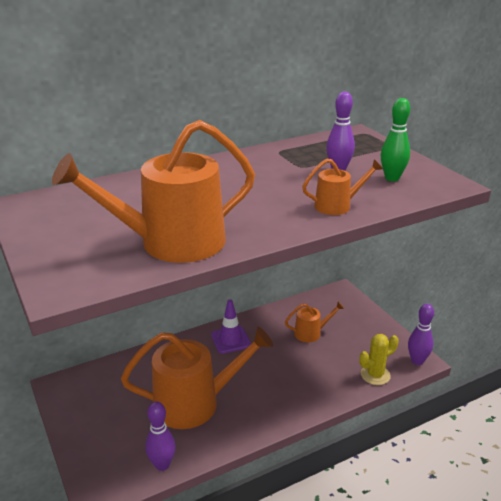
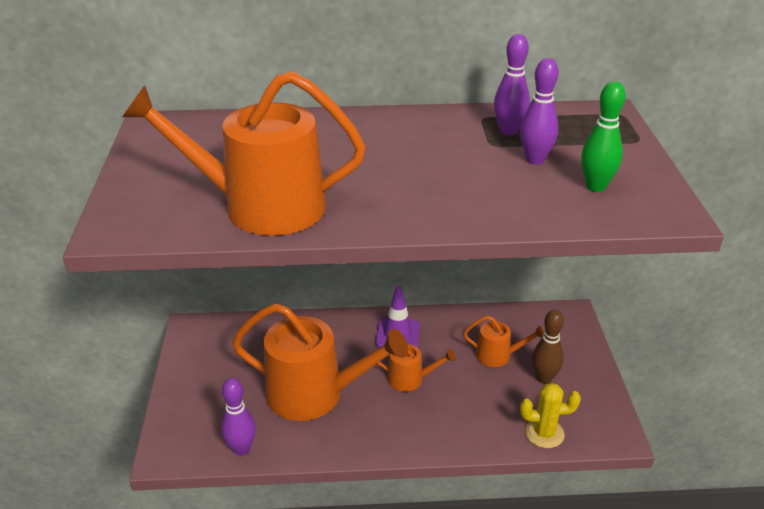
camera: 25 degrees right, 5 degrees up
orange watering can [302,159,383,215] -> orange watering can moved to [377,344,456,392]
purple bowling pin [408,304,434,365] -> purple bowling pin moved to [494,34,530,136]
none -> brown bowling pin [532,310,564,384]

